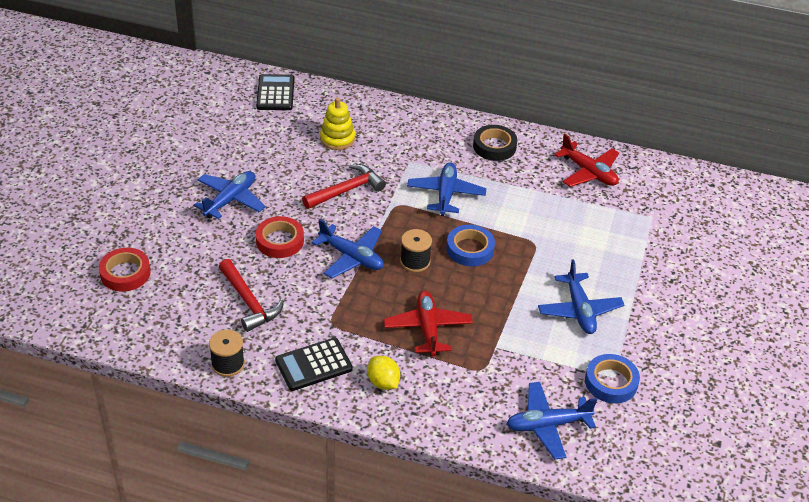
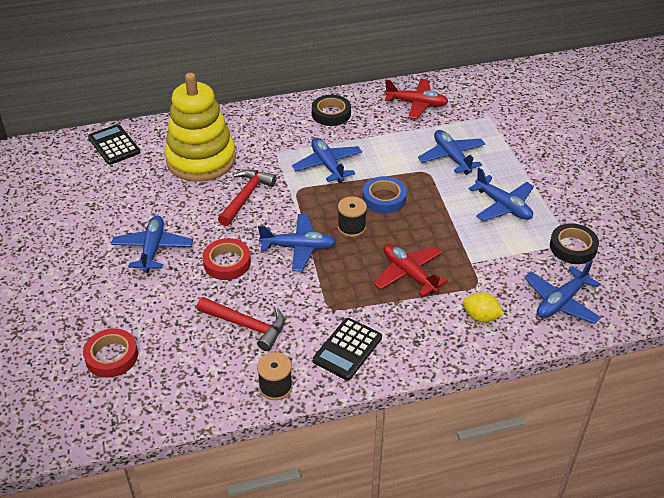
camera: 30 degrees left, 0 degrees up
yellow stacking toy [320,97,355,150] -> yellow stacking toy [165,73,236,182], size x2.06
yellow lemon [367,356,400,390] -> yellow lemon moved to [463,292,504,322]
blue tape [585,354,640,403] -> black tape [550,223,599,264]
none -> blue plane [418,130,485,175]

